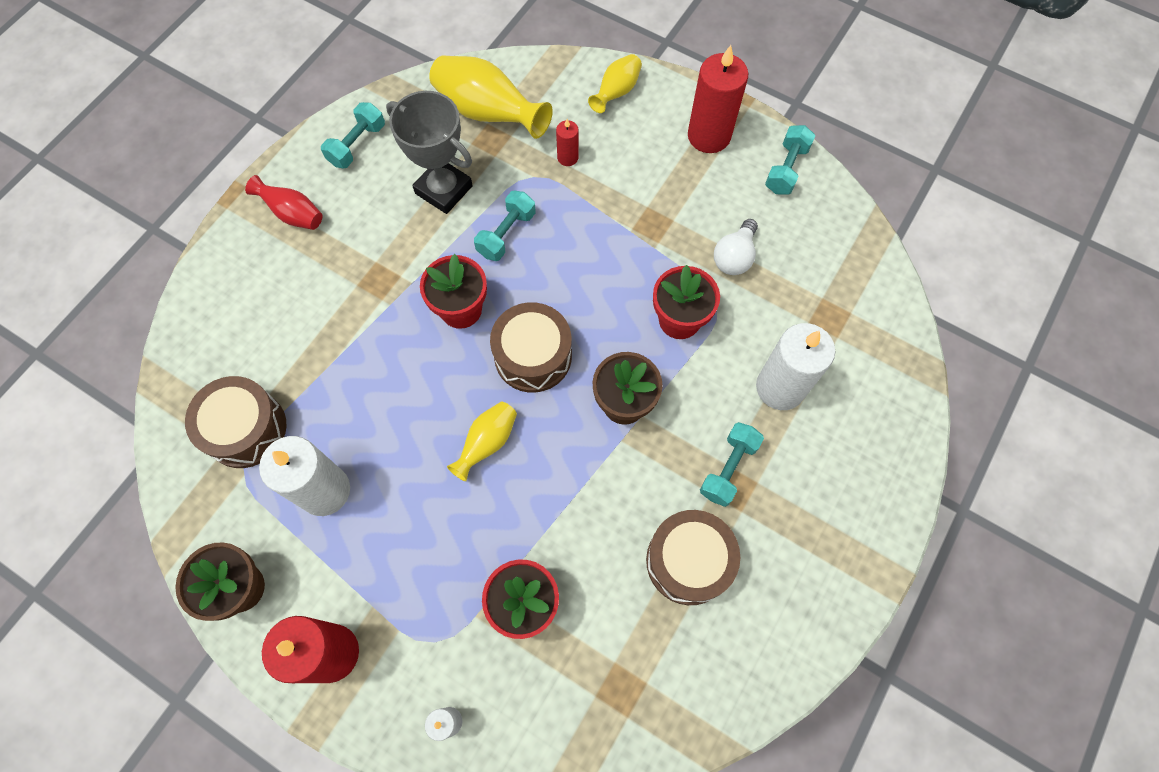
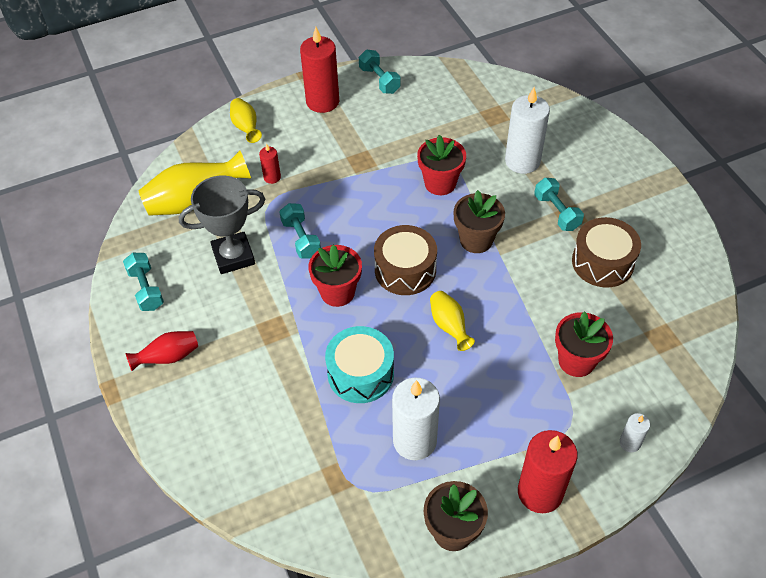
camera: 55 degrees left, 15 degrees down
brown drum [185,376,287,468] -> none
white light bulb [714,219,758,275] -> none
none -> turquoise drum [325,326,394,403]

